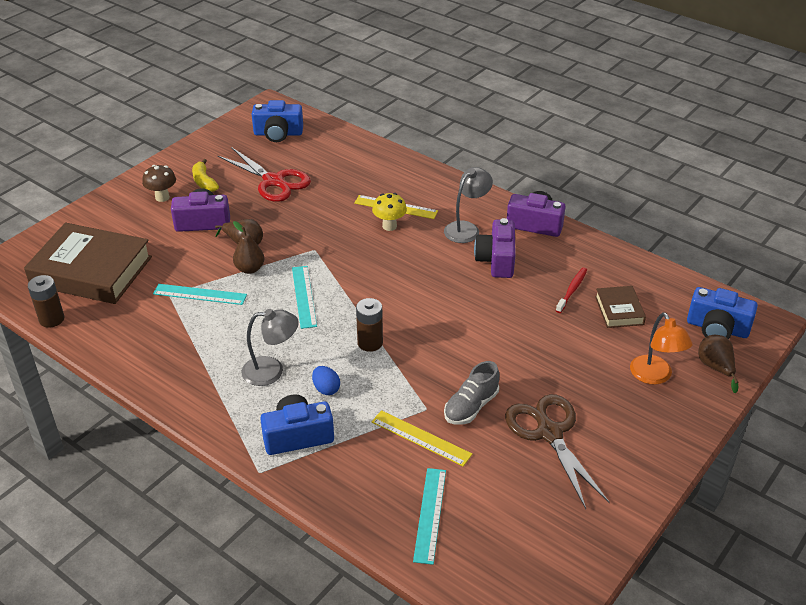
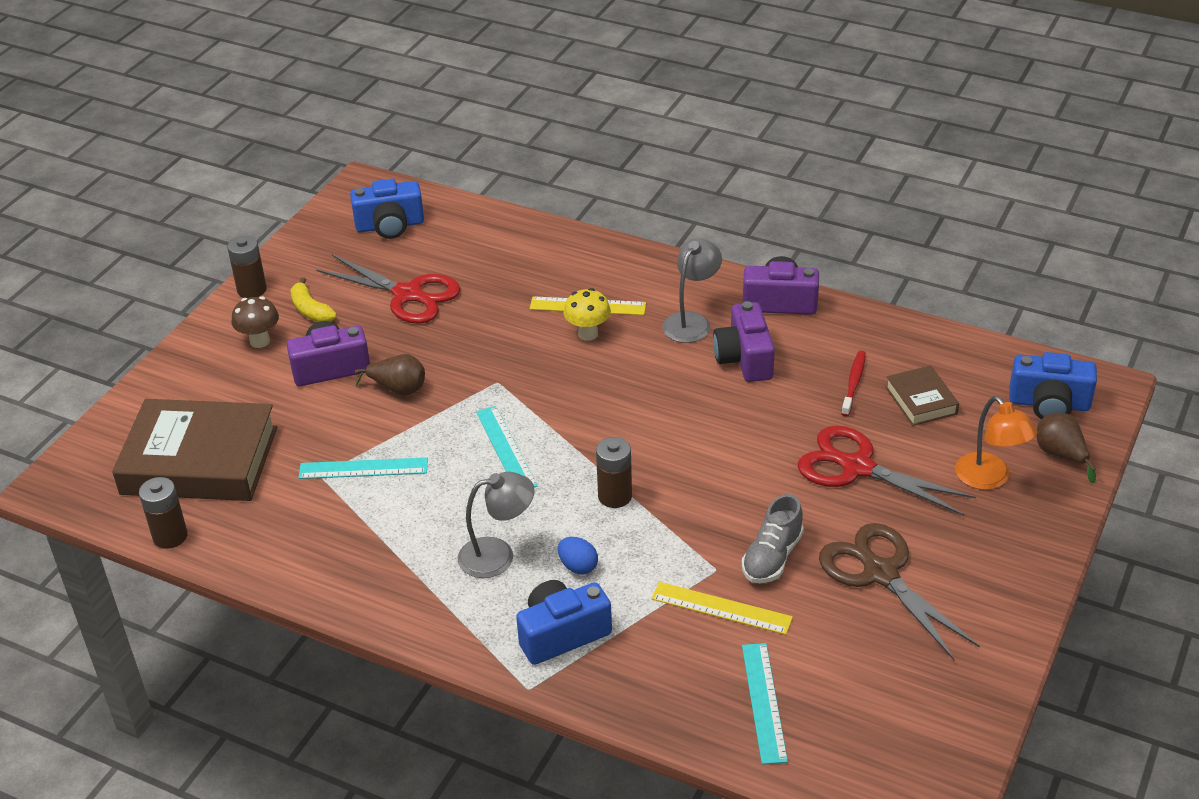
camera: 10 degrees left, 0 degrees up
brown pear [233,221,264,274] -> none
none -> brown battery [227,236,267,298]
none -> red scissors [798,425,976,516]

